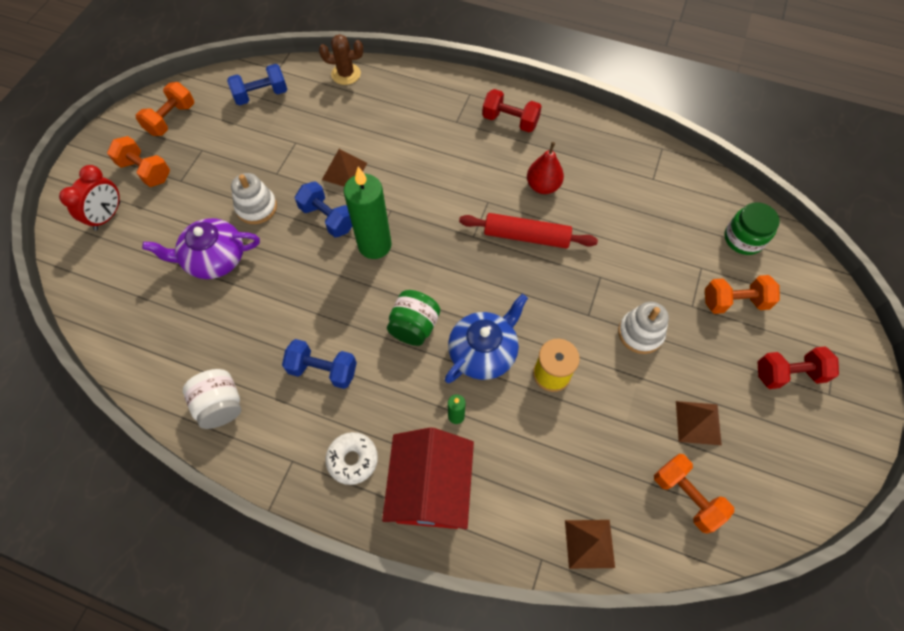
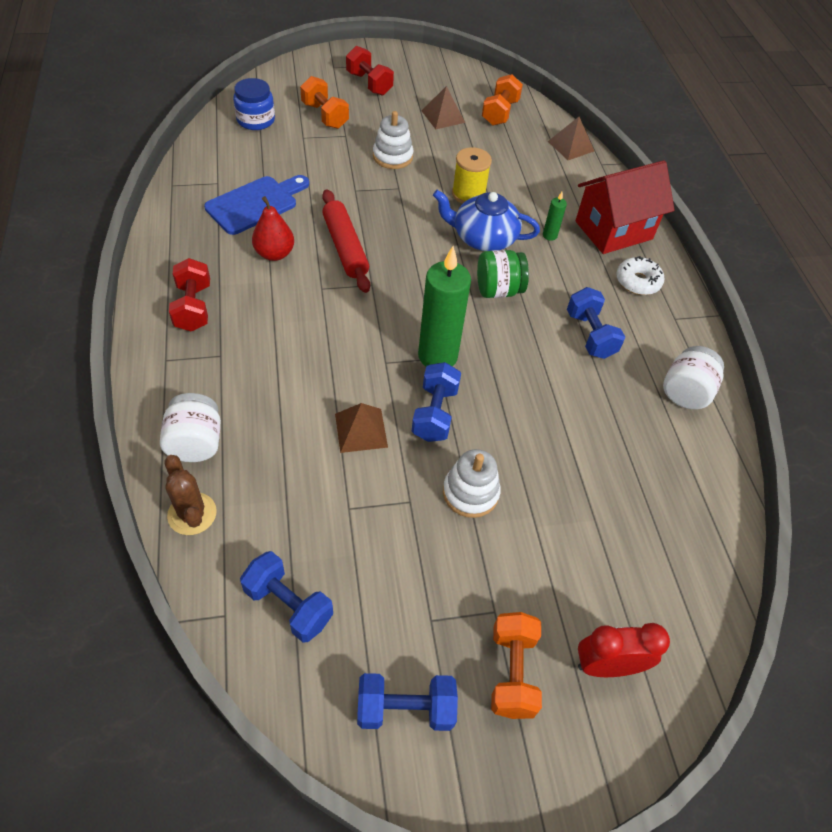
camera: 125 degrees left, 10 degrees down
orange dumbbell [136,82,194,136] -> blue dumbbell [357,673,458,731]
purple teapot [142,218,260,279] -> none
green jar [724,202,780,255] -> blue jar [233,78,275,130]
none -> white jar [160,393,221,462]
none -> blue cutting board [204,175,309,235]

